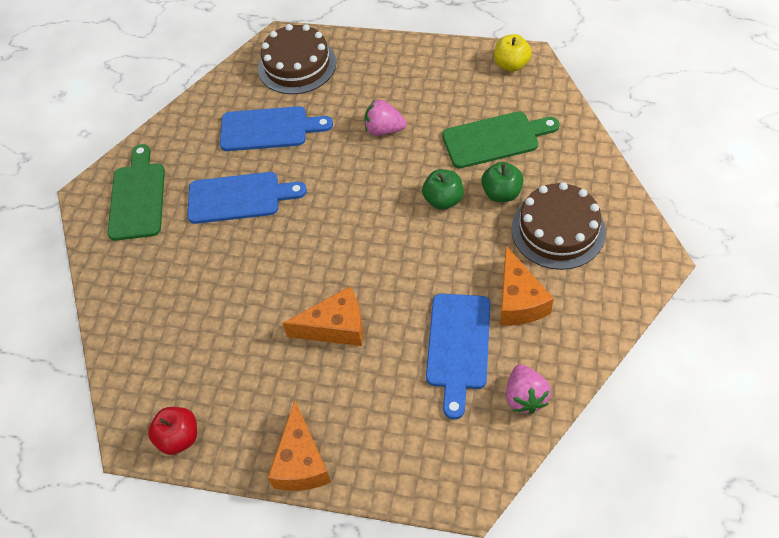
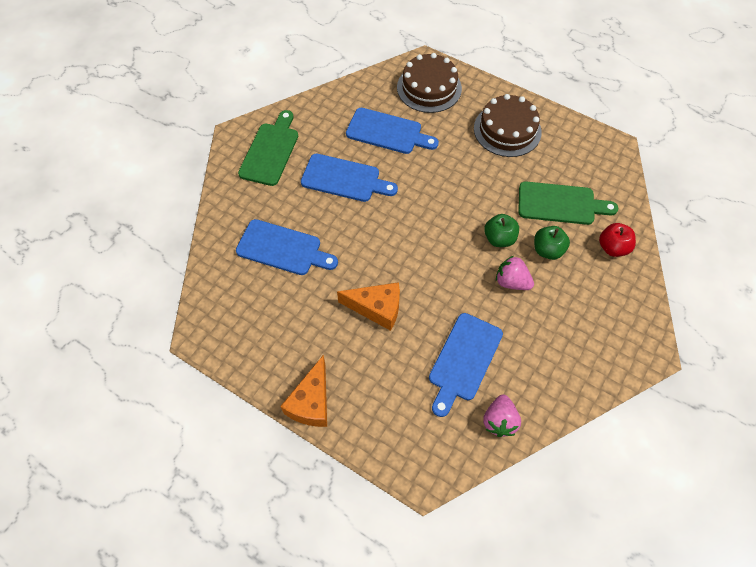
camera: 15 degrees right, 5 degrees up
red apple [148,407,197,455] -> red apple moved to [599,223,636,257]
pink strawberry [365,100,406,136] -> pink strawberry moved to [496,256,534,290]
yellow apple [494,34,532,72] -> none
orange cheese [500,246,554,326] -> none
brown cake [511,182,606,270] -> brown cake moved to [474,94,542,157]
none -> blue cutting board [236,219,338,275]

